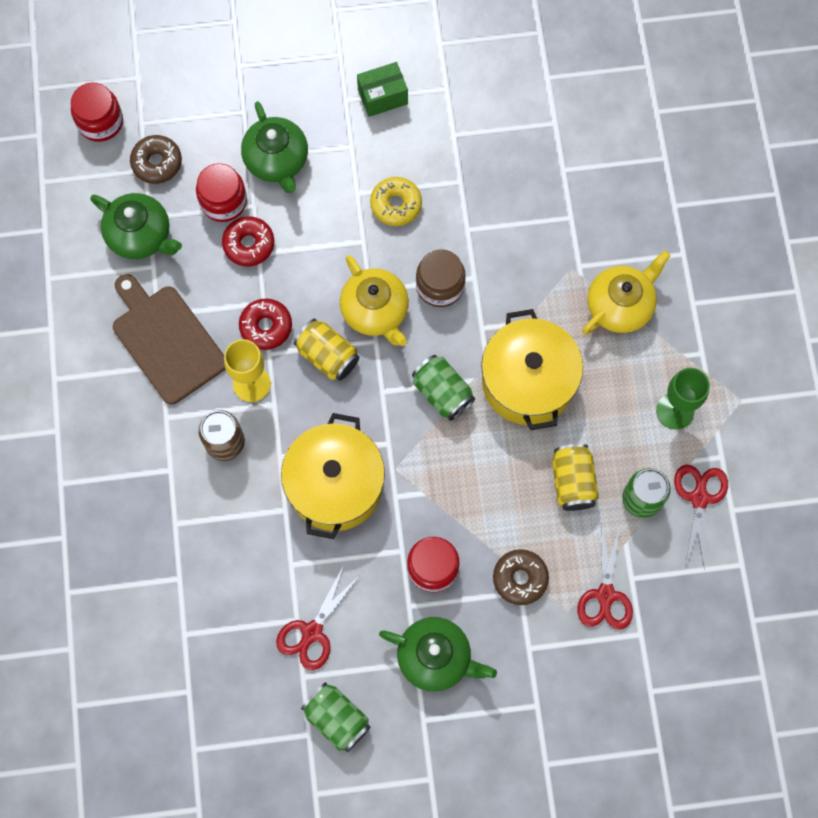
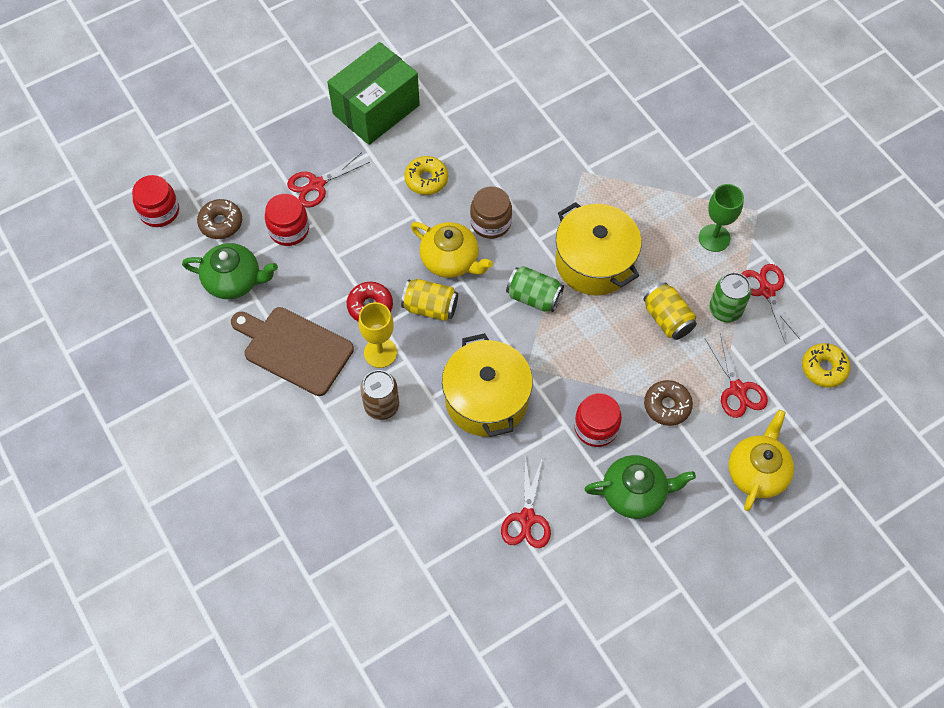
camera: 25 degrees left, 10 degrees down
red donut [222,216,274,266] -> none
green teapot [241,101,308,193] -> red scissors [287,152,370,208]
green can [301,682,371,752] -> none
green box [357,62,408,117] -> green box [327,42,420,145], size x1.98
yellow teapot [582,251,671,335] -> yellow teapot moved to [729,410,794,511]
none -> yellow donut [802,343,850,388]

